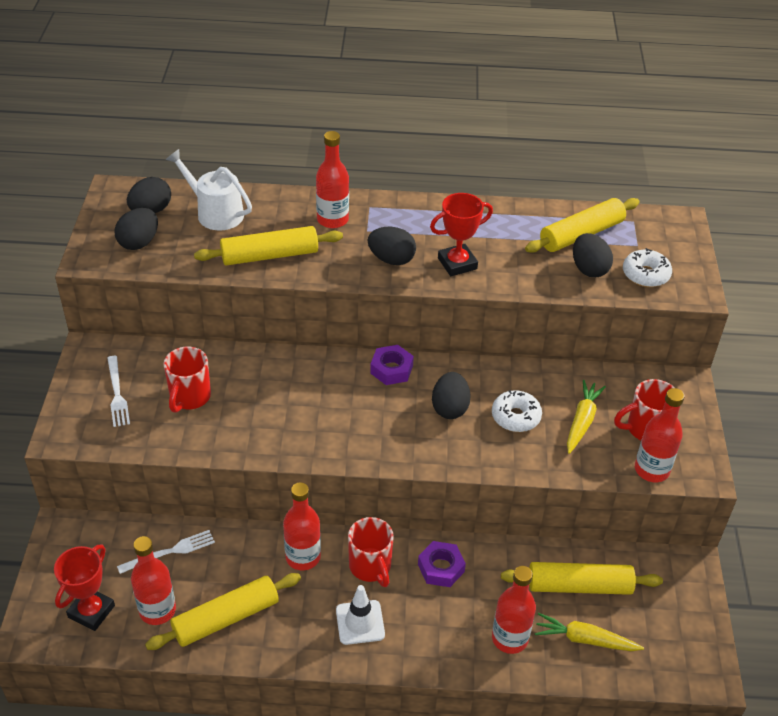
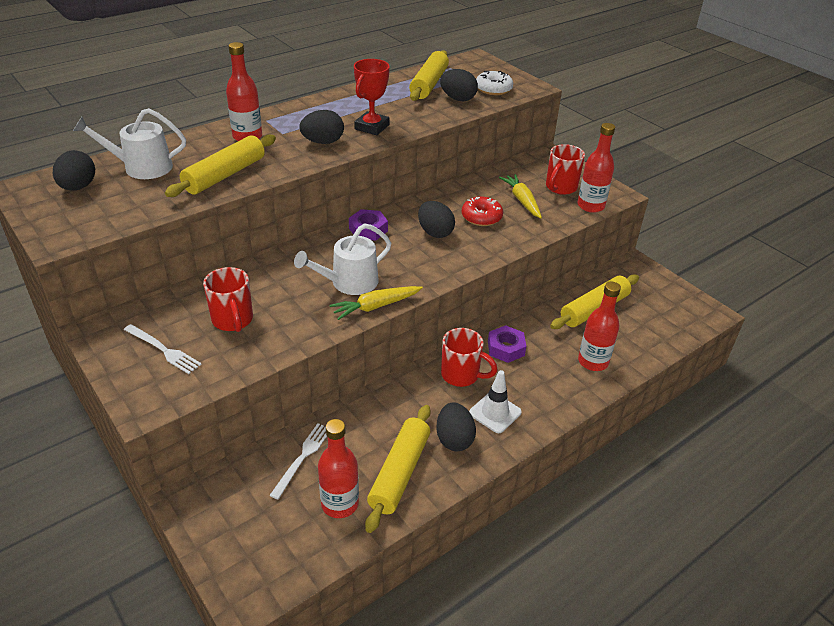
camera: 40 degrees left, 5 degrees down
red trophy [54,544,115,631] -> none
black egg [114,208,158,250] -> black egg moved to [436,402,476,451]
red bottle [283,482,321,571] -> none
white donut [492,390,542,432] -> red donut [462,197,503,226]
yellow carrot [535,613,644,651] -> yellow carrot moved to [329,286,423,320]
none -> white watering can [294,223,391,295]

